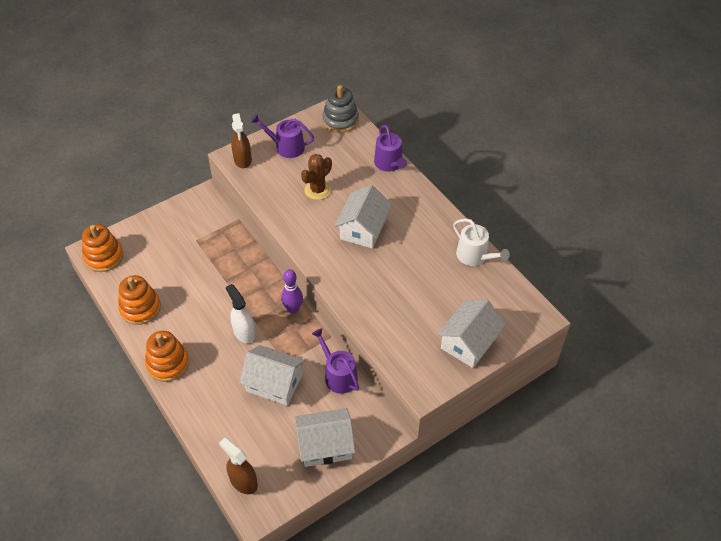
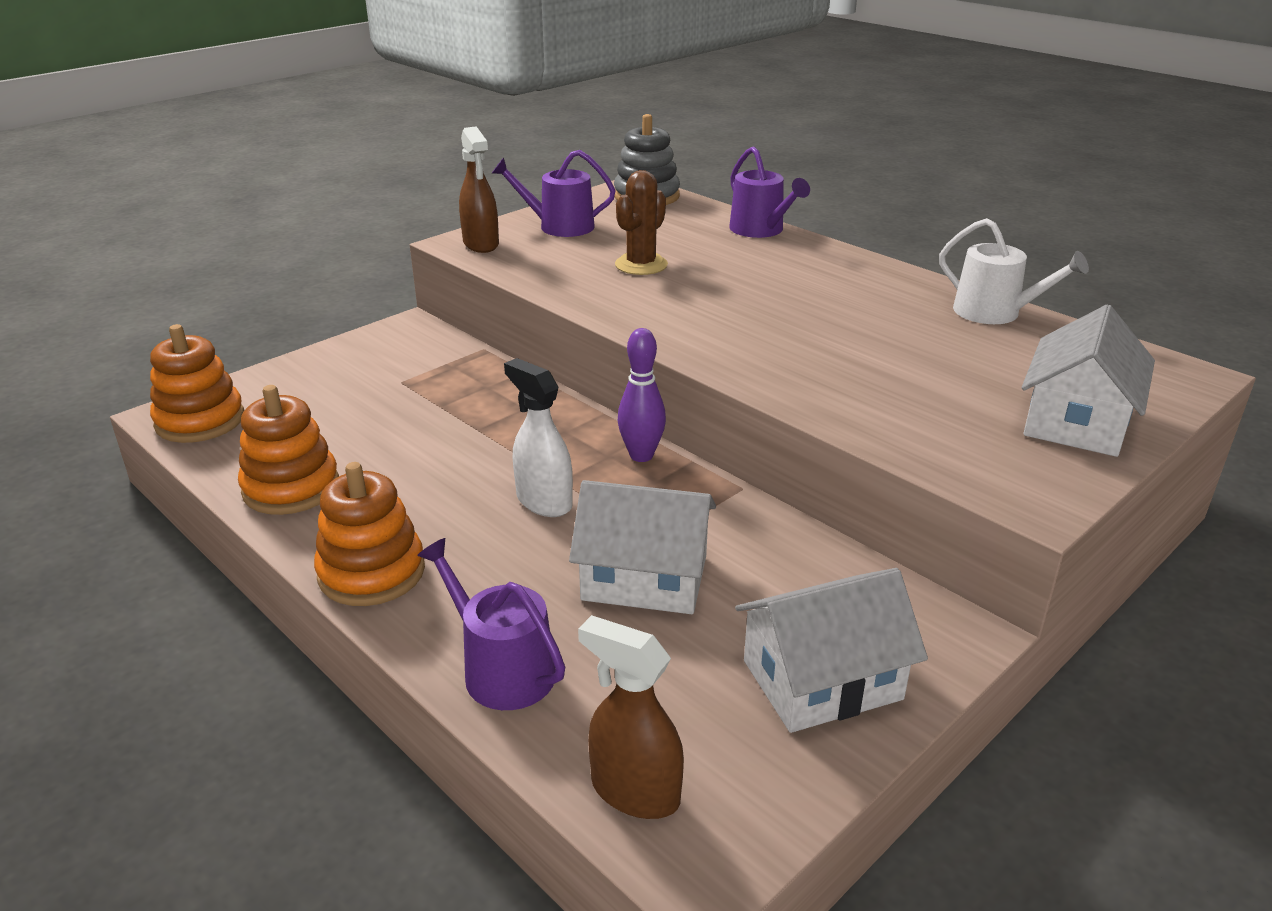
camera: 10 degrees left, 20 degrees down
purple watering can [312,328,359,394] -> purple watering can moved to [417,538,565,710]
white house [335,185,392,249] -> none

